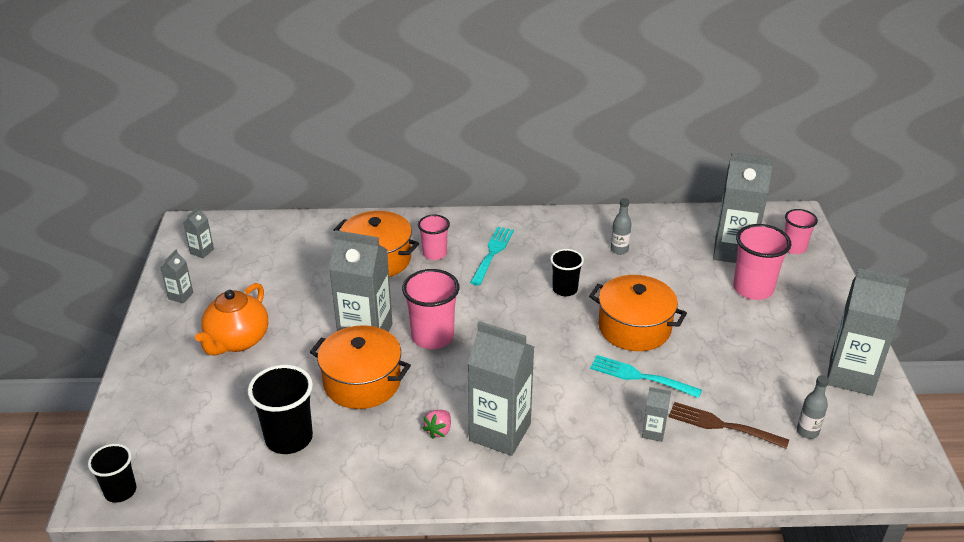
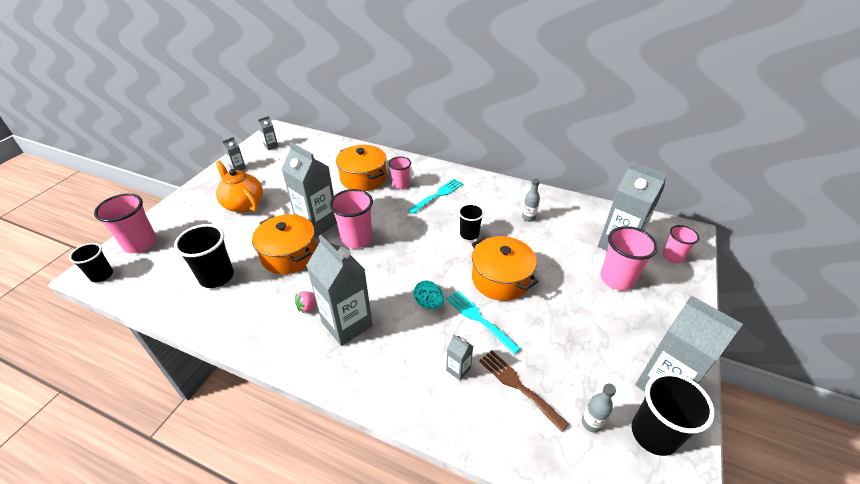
camera: 25 degrees right, 5 degrees up
orange teapot [195,283,268,356] -> orange teapot turned 90 degrees clockwise [216,161,263,213]
none -> pink cup [94,194,157,253]
none -> turquoise egg [414,281,444,309]
none -> black cup [632,372,715,456]

